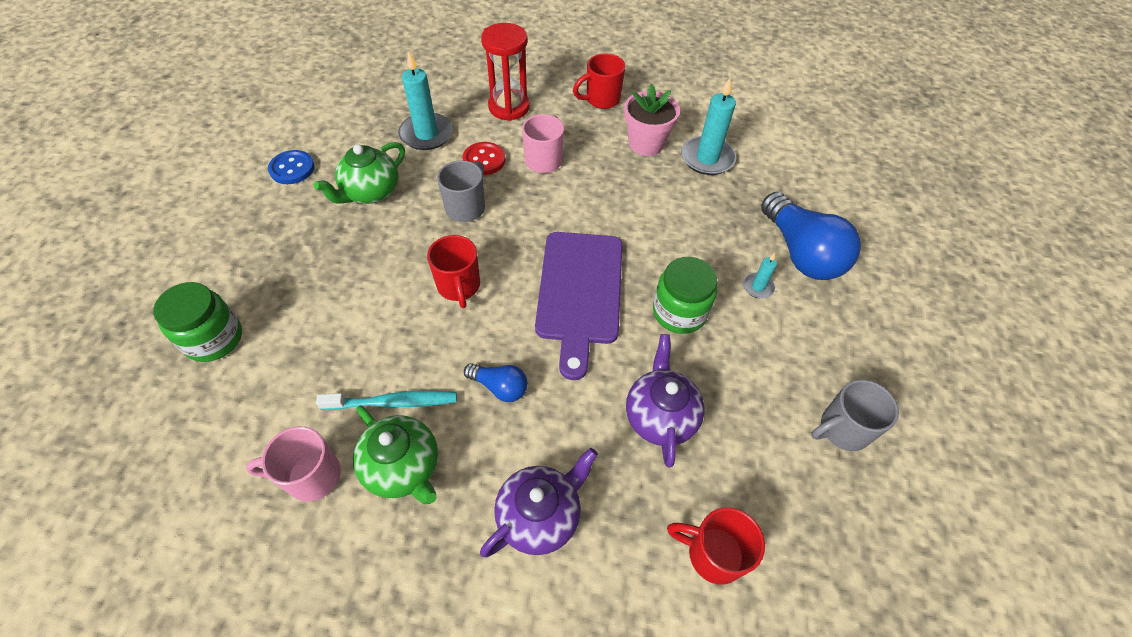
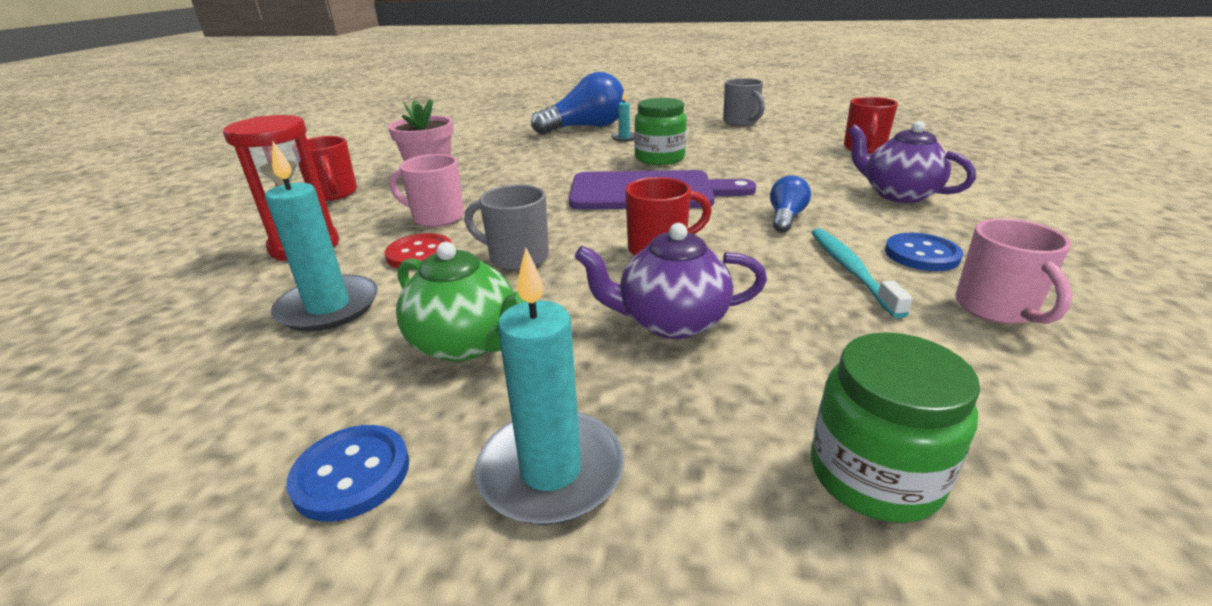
camera: 90 degrees left, 25 degrees down
green teapot [353,405,438,504] -> blue button [885,233,963,271]
purple teapot [626,334,705,467] -> purple teapot moved to [575,223,767,339]
turquoise candle [681,78,736,175] -> turquoise candle moved to [475,248,624,525]

